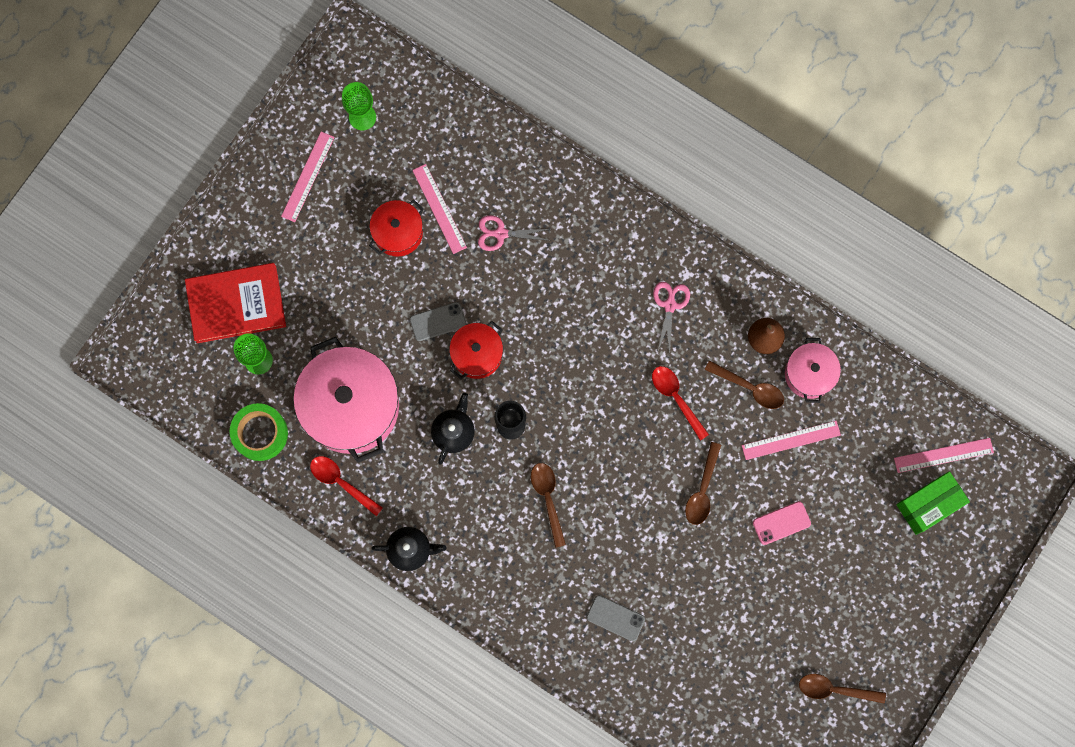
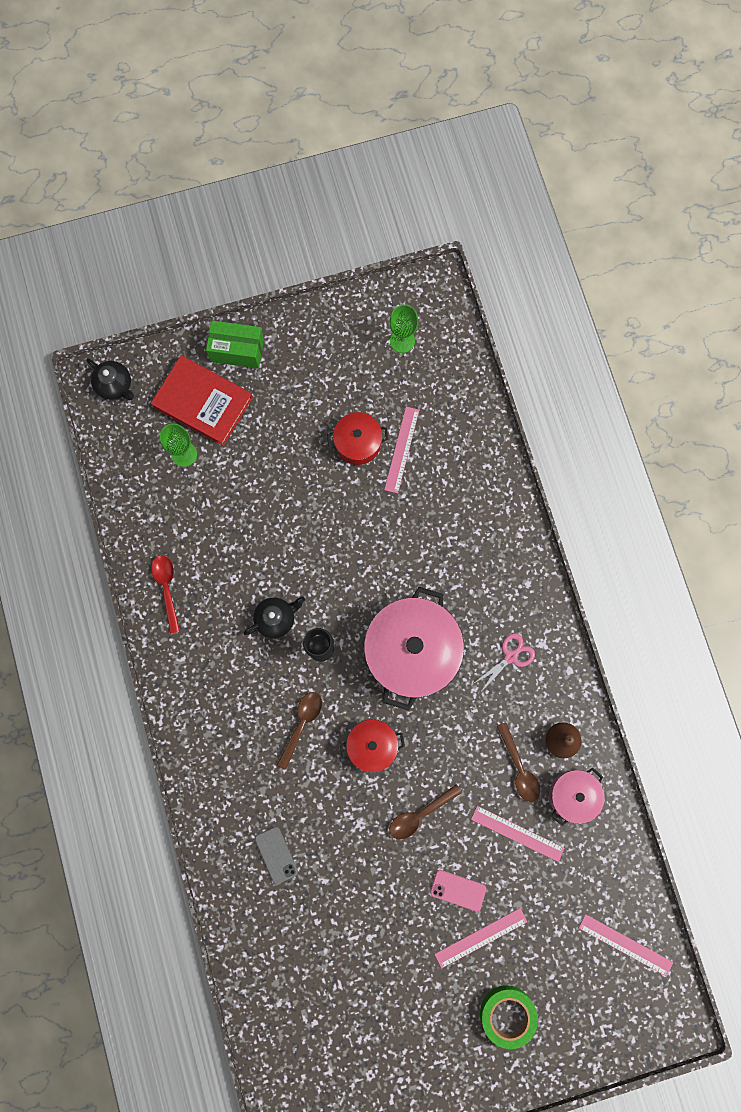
camera: 40 degrees right, 0 degrees up
green tape [230,403,288,461] -> green tape moved to [480,985,538,1049]
pink ruler [281,132,335,222] -> pink ruler moved to [434,908,527,969]
pink pot [293,337,399,463] -> pink pot moved to [364,587,464,711]
black teapot [371,527,446,571] -> black teapot moved to [86,358,134,400]
grey phone [410,302,466,341] -> none
red pot [449,321,503,379] -> red pot moved to [340,719,405,773]
pink scissors [478,215,551,251] -> none
red spoon [652,366,709,441] -> none
brown spoon [799,674,886,703] -> none
green box [896,471,970,535] -> green box moved to [206,320,264,368]

